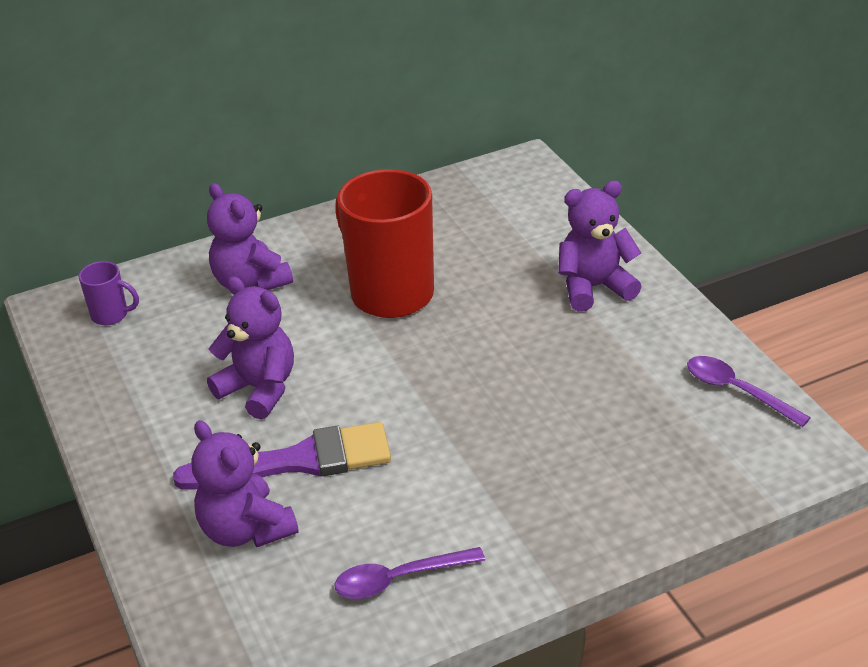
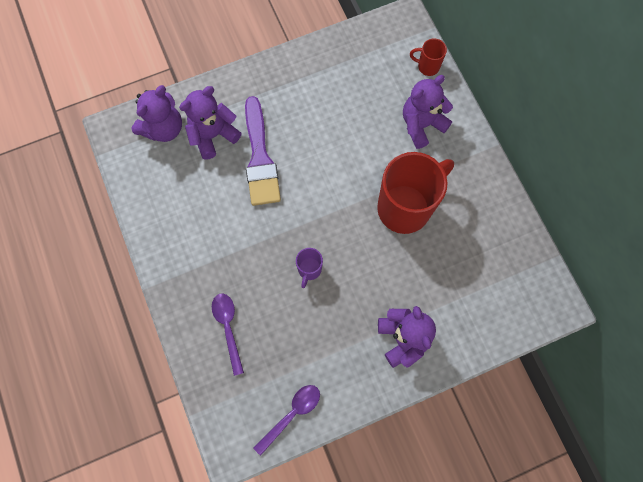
camera: 90 degrees right, 35 degrees up
purple mug [79,261,139,325] -> purple mug moved to [296,248,323,288]
purple teddy bear [207,276,294,419] -> purple teddy bear moved to [131,85,182,142]
purple spoon [335,547,485,599] -> purple spoon moved to [212,294,244,376]
none -> red mug [410,38,447,76]

